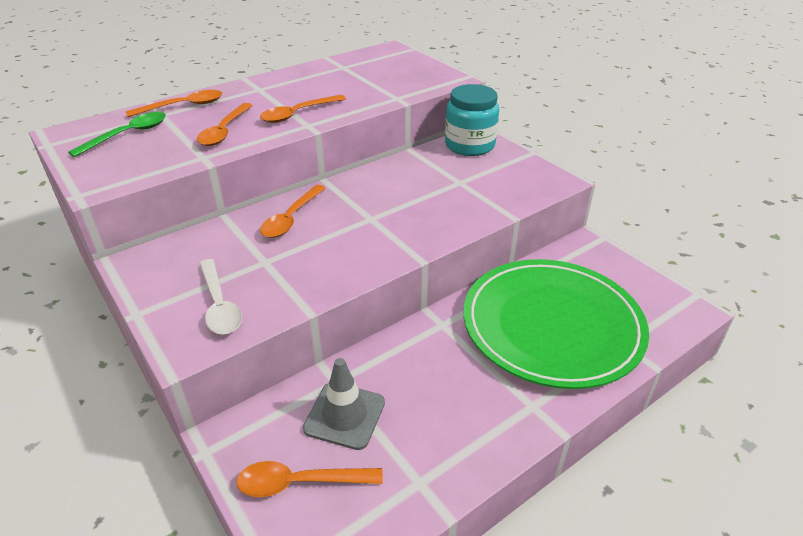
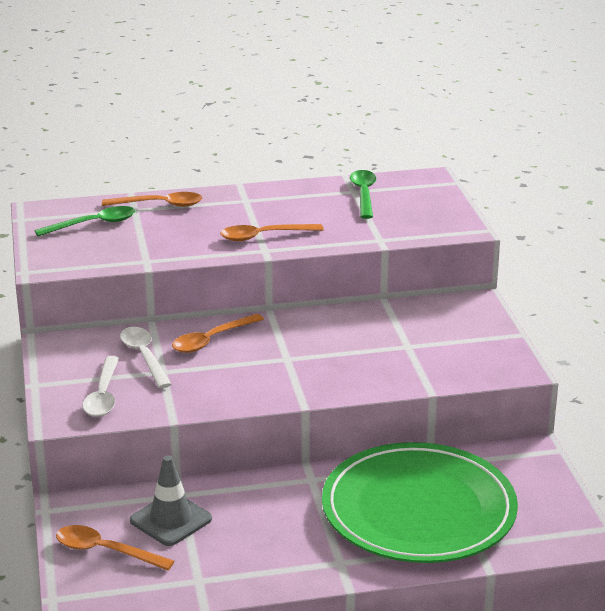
camera: 25 degrees right, 10 degrees down
orange spoon [197,103,253,146] -> none
turquoise jar [445,84,499,156] -> none
none -> white spoon [120,327,172,388]
none -> green spoon [350,170,376,219]

